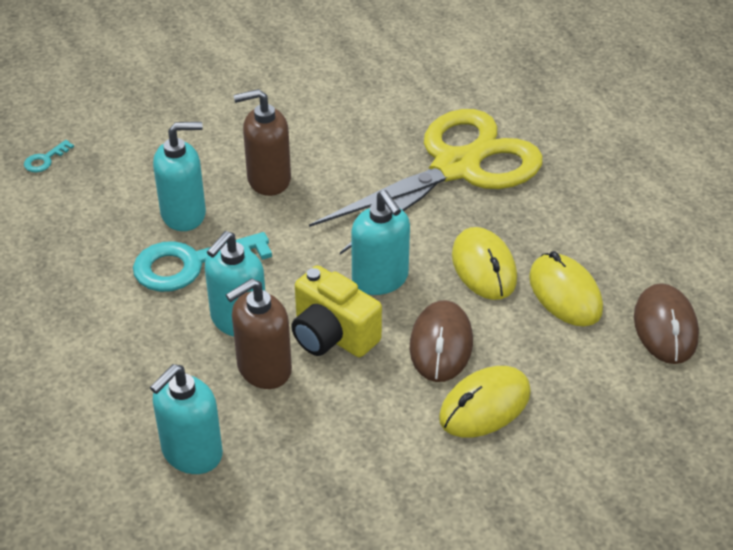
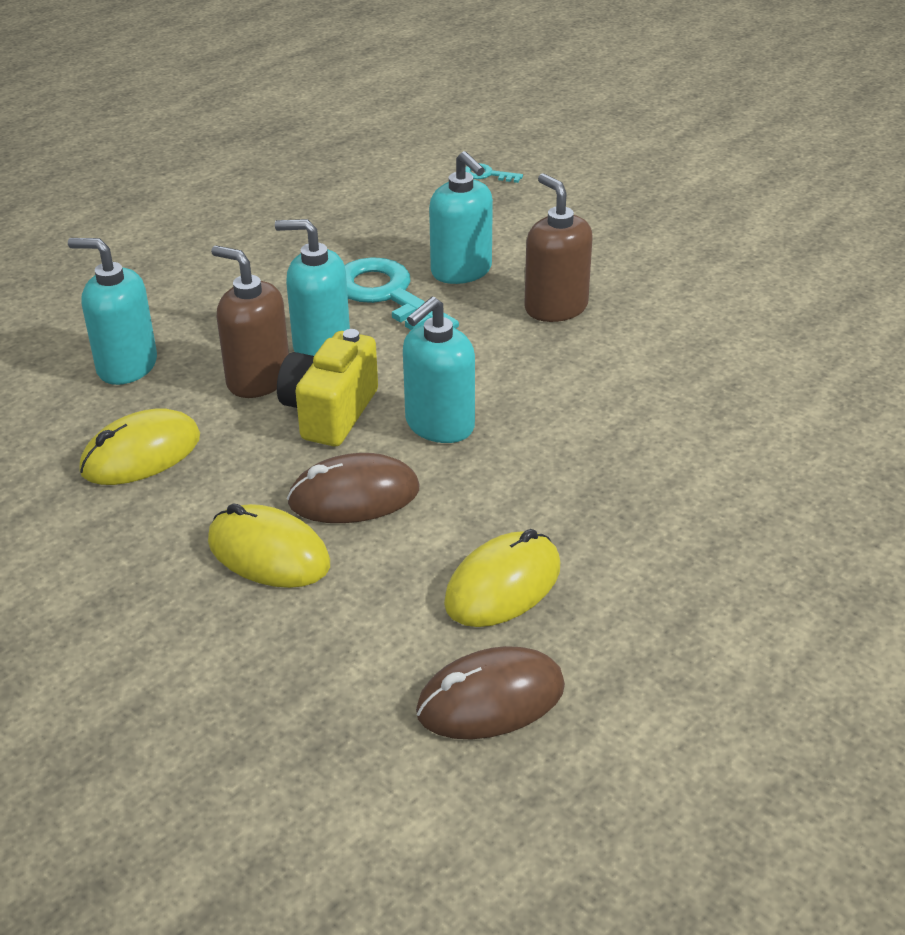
camera: 70 degrees right, 5 degrees down
yellow scissors [309,109,543,255] -> none
yellow mouse [452,227,517,300] -> yellow mouse moved to [79,408,200,485]

